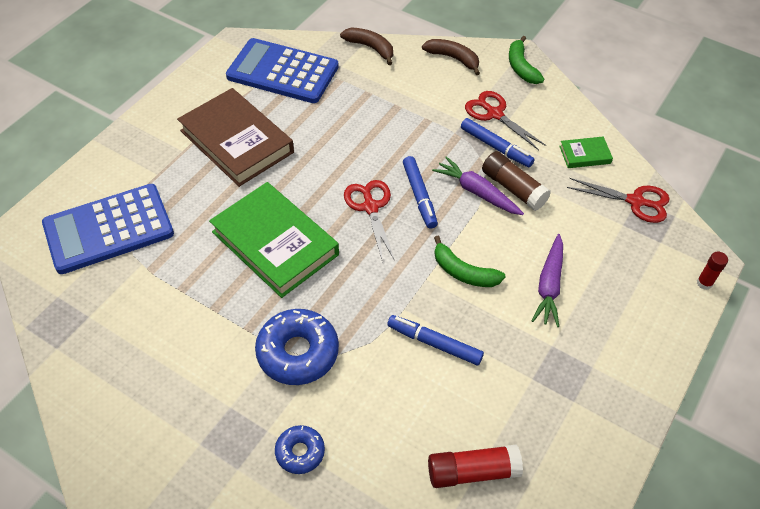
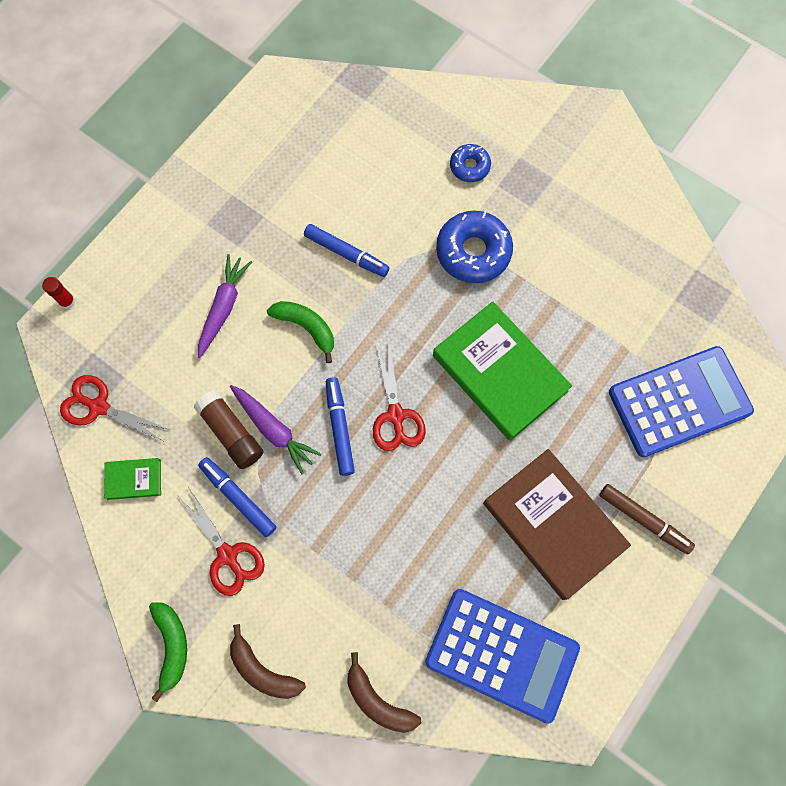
camera: 175 degrees left, 20 degrees up
red glue stick [428,444,523,488] -> none
none -> brown marker [599,484,695,554]

